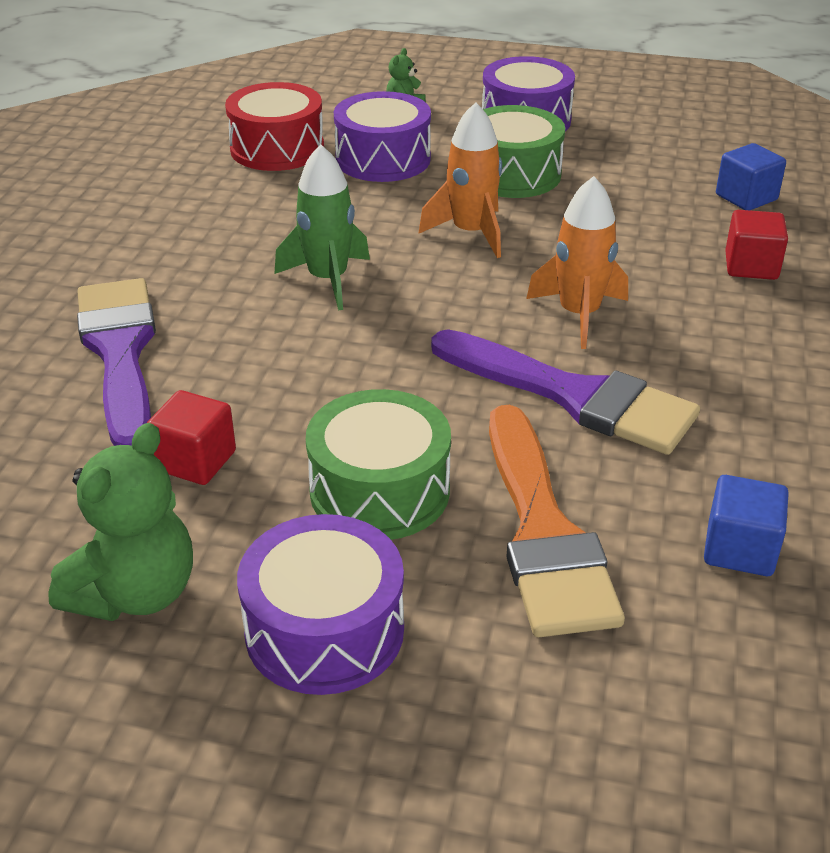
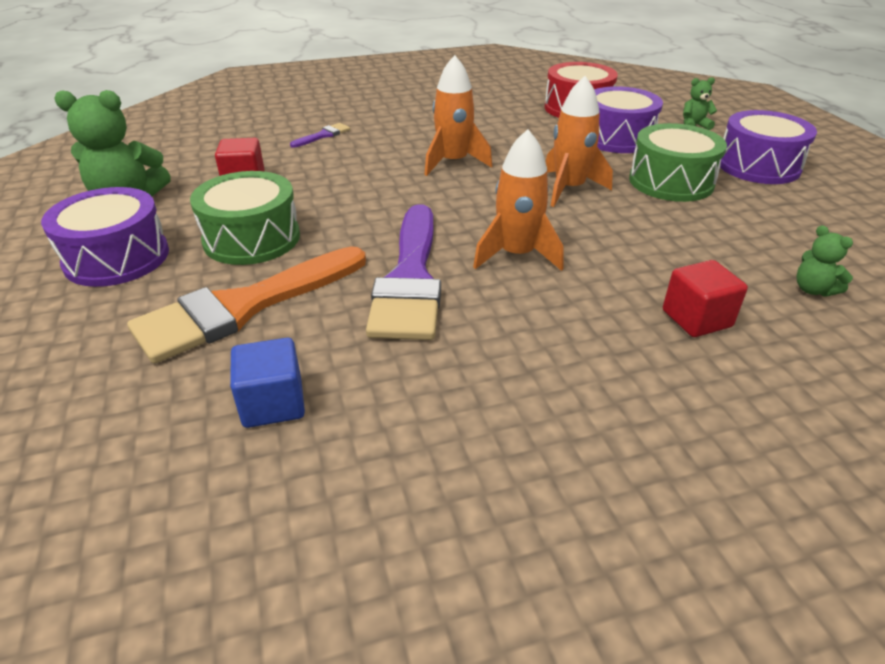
camera: 60 degrees right, 0 degrees up
purple brush [77,278,156,446] -> purple brush [290,123,350,148], size x0.41
green rocket [274,144,370,311] -> orange rocket [424,55,492,176]
blue cube [716,143,786,210] -> green teddy bear [796,225,853,297]

